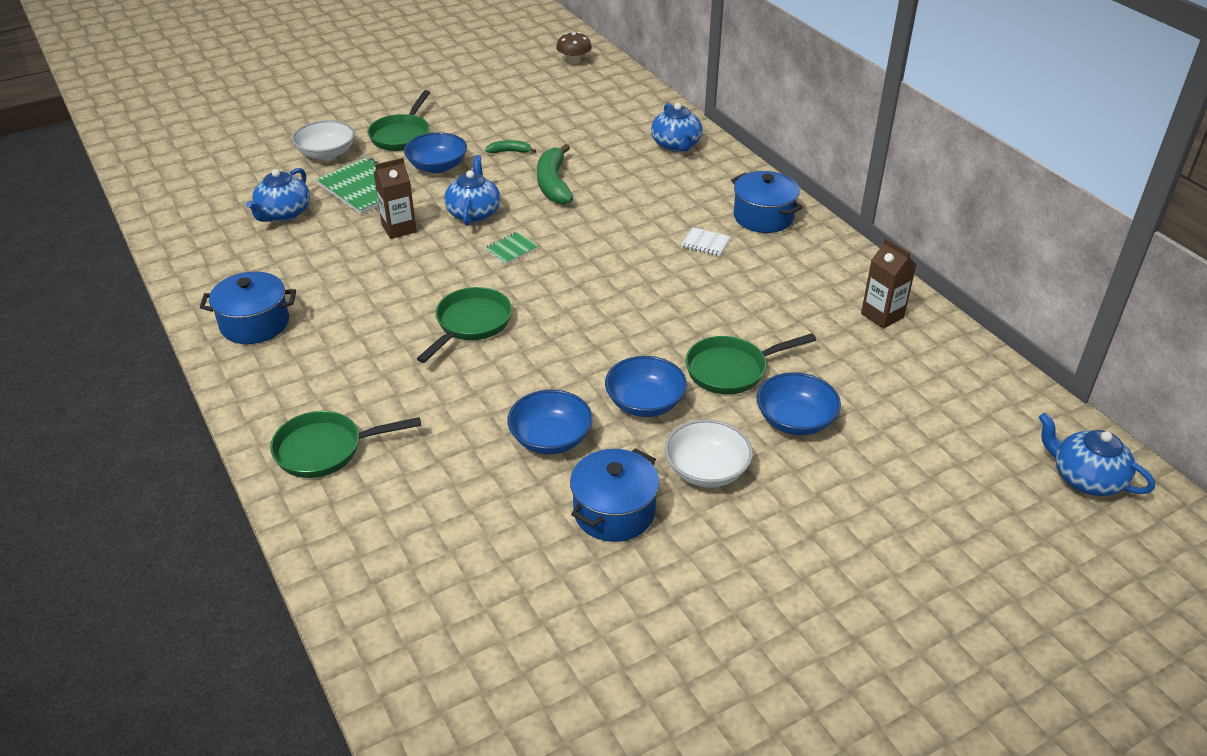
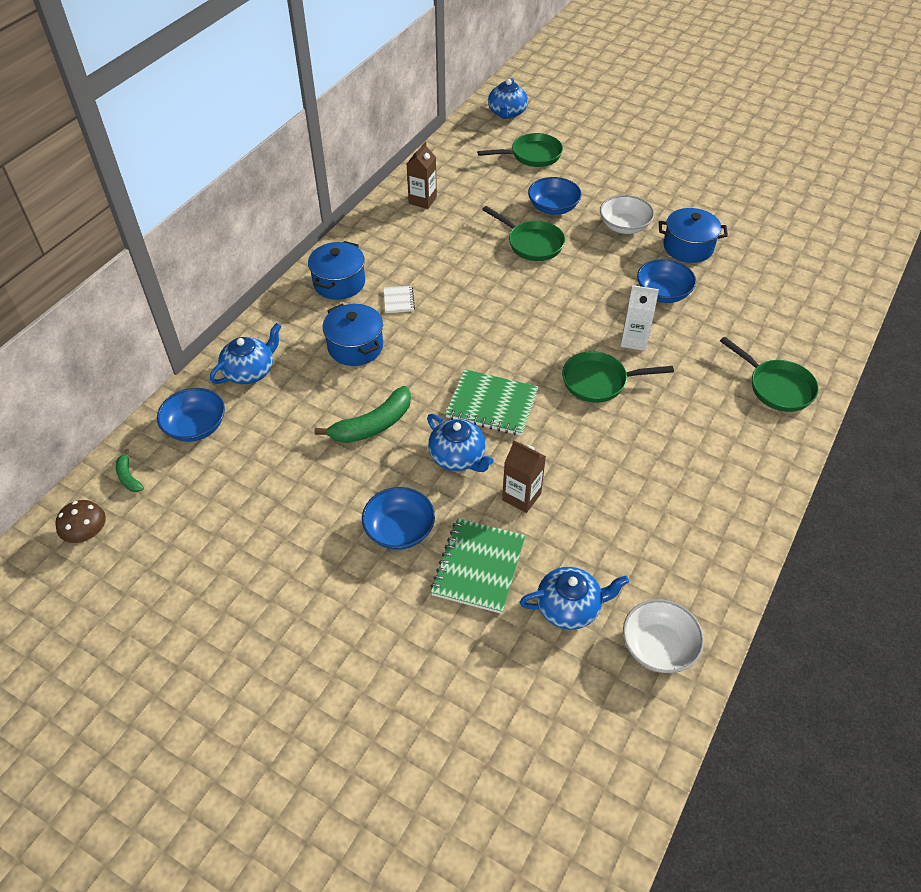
camera: 120 degrees left, 10 degrees up
blue pot [200,272,296,344] -> blue pot moved to [323,304,383,366]
white bowl [292,120,355,160] -> white bowl moved to [623,599,704,673]
green pan [368,90,430,151] -> green pan moved to [477,133,563,167]
blue teapot [444,155,501,226] -> blue teapot turned 105 degrees counterclockwise [427,414,494,472]
green banana [485,140,536,153] -> green banana moved to [116,449,144,492]
green notebook [485,232,538,265] -> green notebook [445,369,538,436], size x2.00
blue bowl [605,356,687,417] -> blue bowl moved to [157,388,225,442]
none -> white carton [621,285,659,351]

